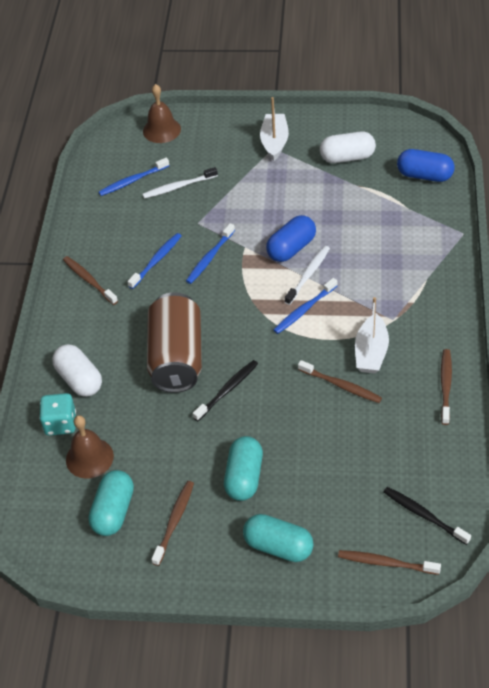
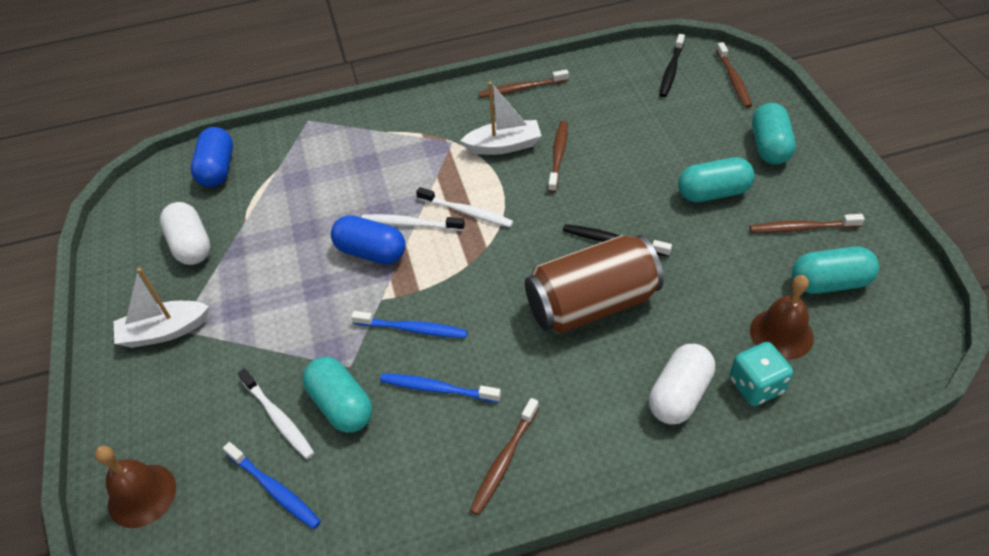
camera: 110 degrees left, 0 degrees up
blue toothbrush [274,278,337,334] -> white toothbrush [416,187,514,227]
none -> turquoise capsule [303,357,373,433]

